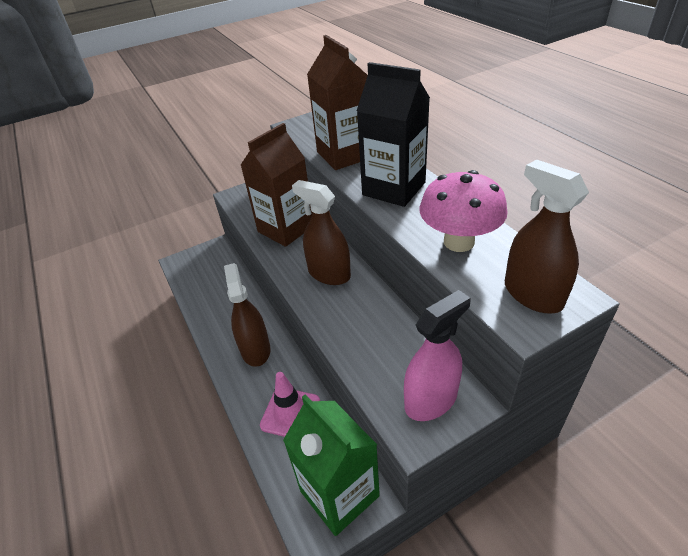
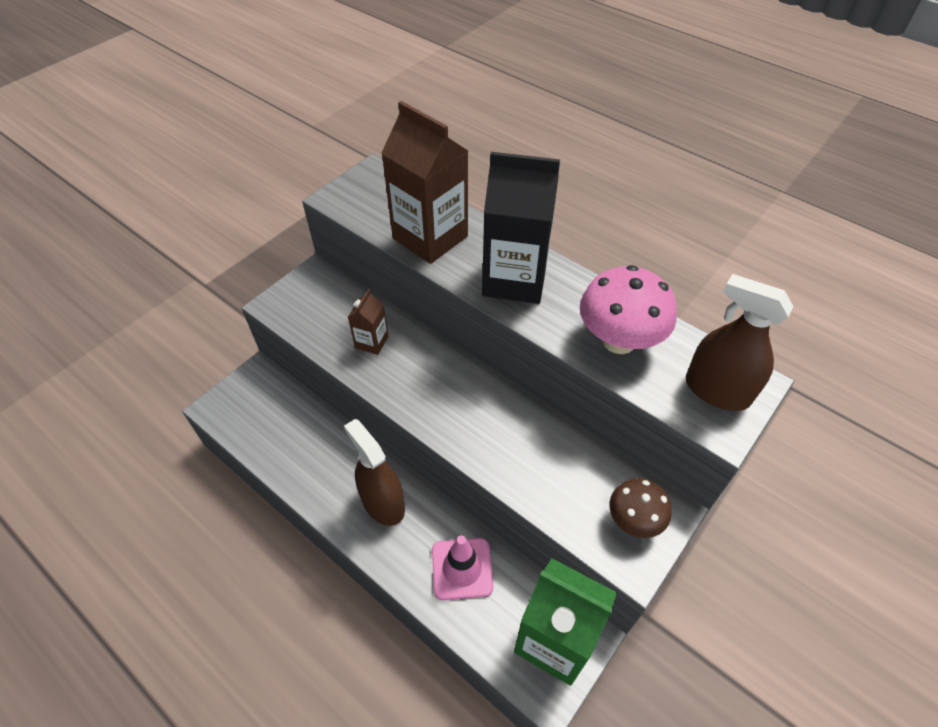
camera: 25 degrees left, 10 degrees up
brown carton [241,123,312,247] -> brown carton [348,289,389,355], size x0.49
brown spray bottle [292,180,351,285] -> none
pink spray bottle [404,290,470,421] -> brown mushroom [609,478,672,538]

